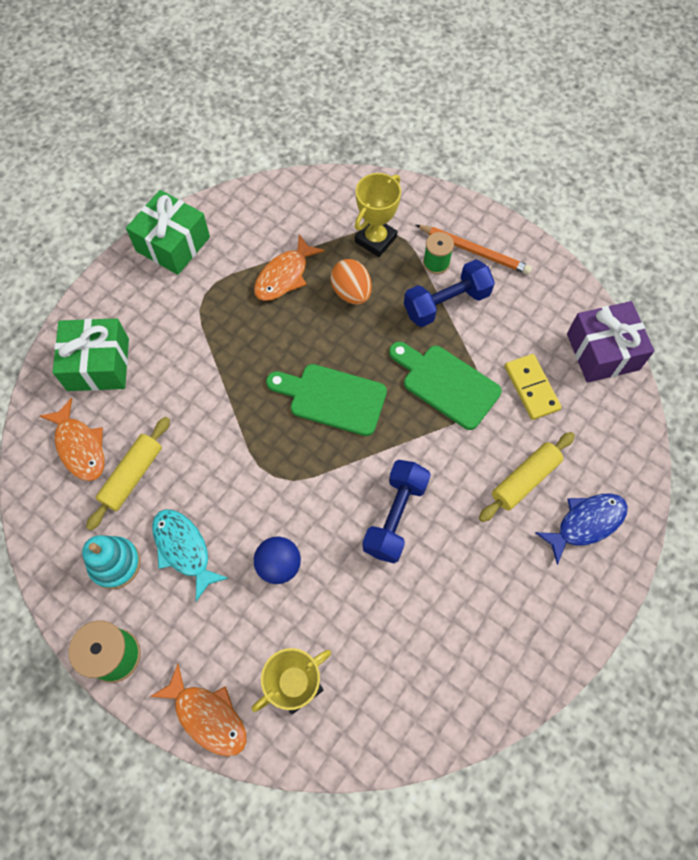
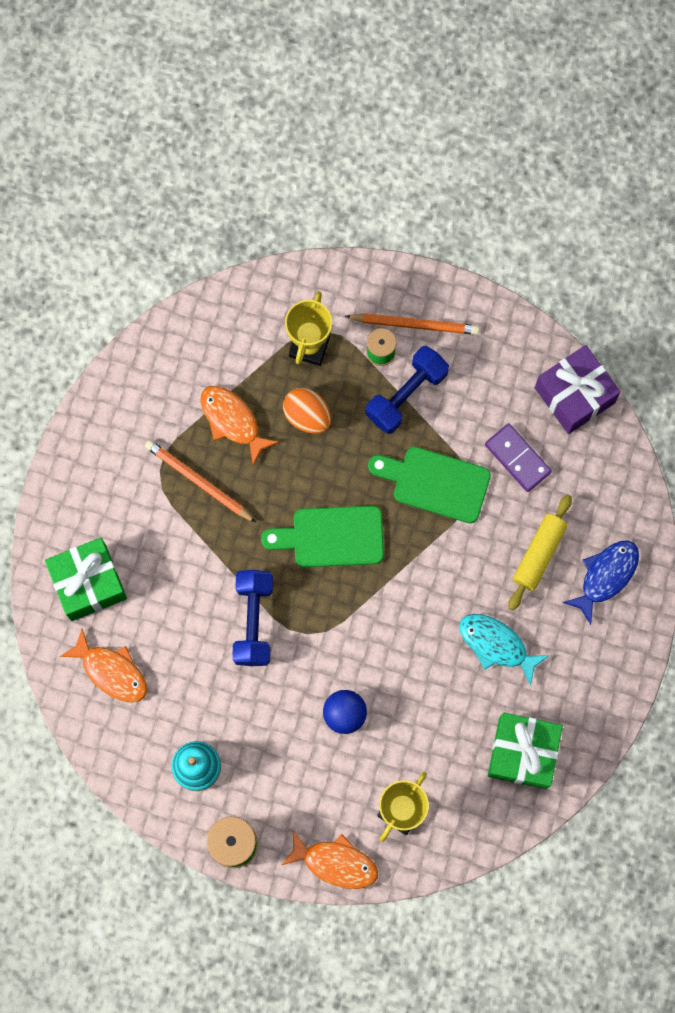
camera: 20 degrees left, 10 degrees up
yellow rolling pin [86,417,170,531] -> none
green gift [126,190,210,275] -> green gift moved to [488,712,563,789]
turquoise fish [152,509,228,601] -> turquoise fish moved to [459,614,550,686]
orange fish [254,234,325,301] -> orange fish turned 120 degrees clockwise [200,386,279,465]
blue dumbbell [362,460,431,564] -> blue dumbbell moved to [232,570,273,666]
yellow domino [505,354,562,420] -> purple domino [485,424,552,492]
none -> orange pencil [145,440,256,522]

